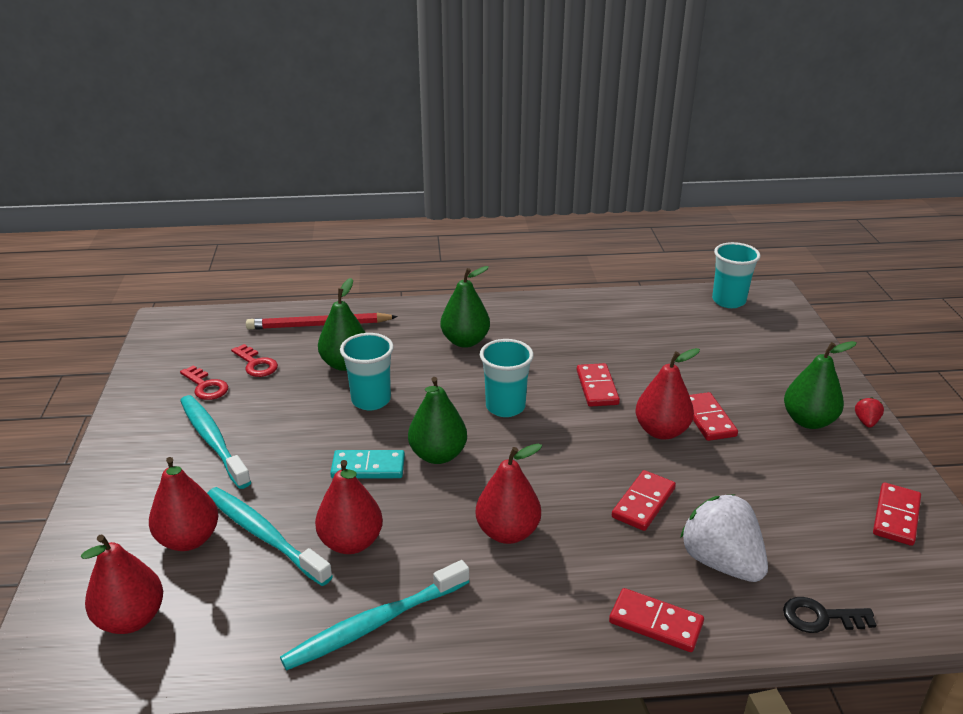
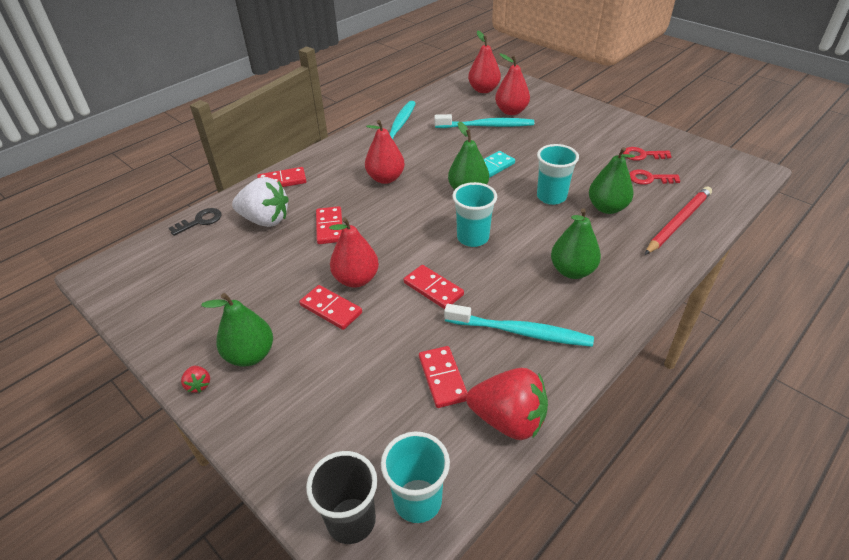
camera: 140 degrees right, 10 degrees up
turquoise toothbrush [180,395,251,489] -> turquoise toothbrush moved to [444,304,594,347]
red pear [315,460,383,554] -> none
red domino [873,482,921,546] -> red domino moved to [419,346,468,408]
none -> black cup [306,451,377,544]
none -> red strawberry [466,368,548,440]

